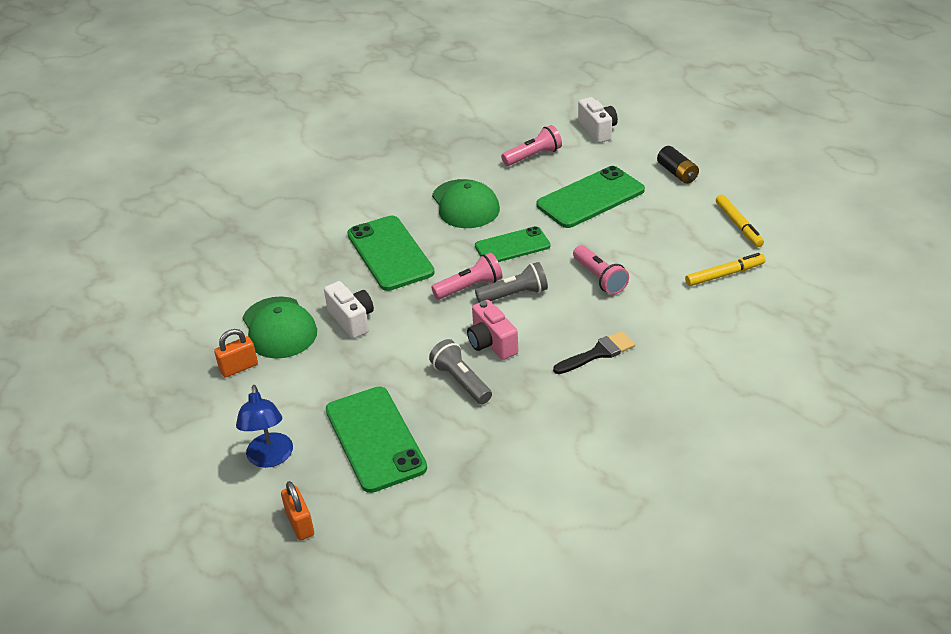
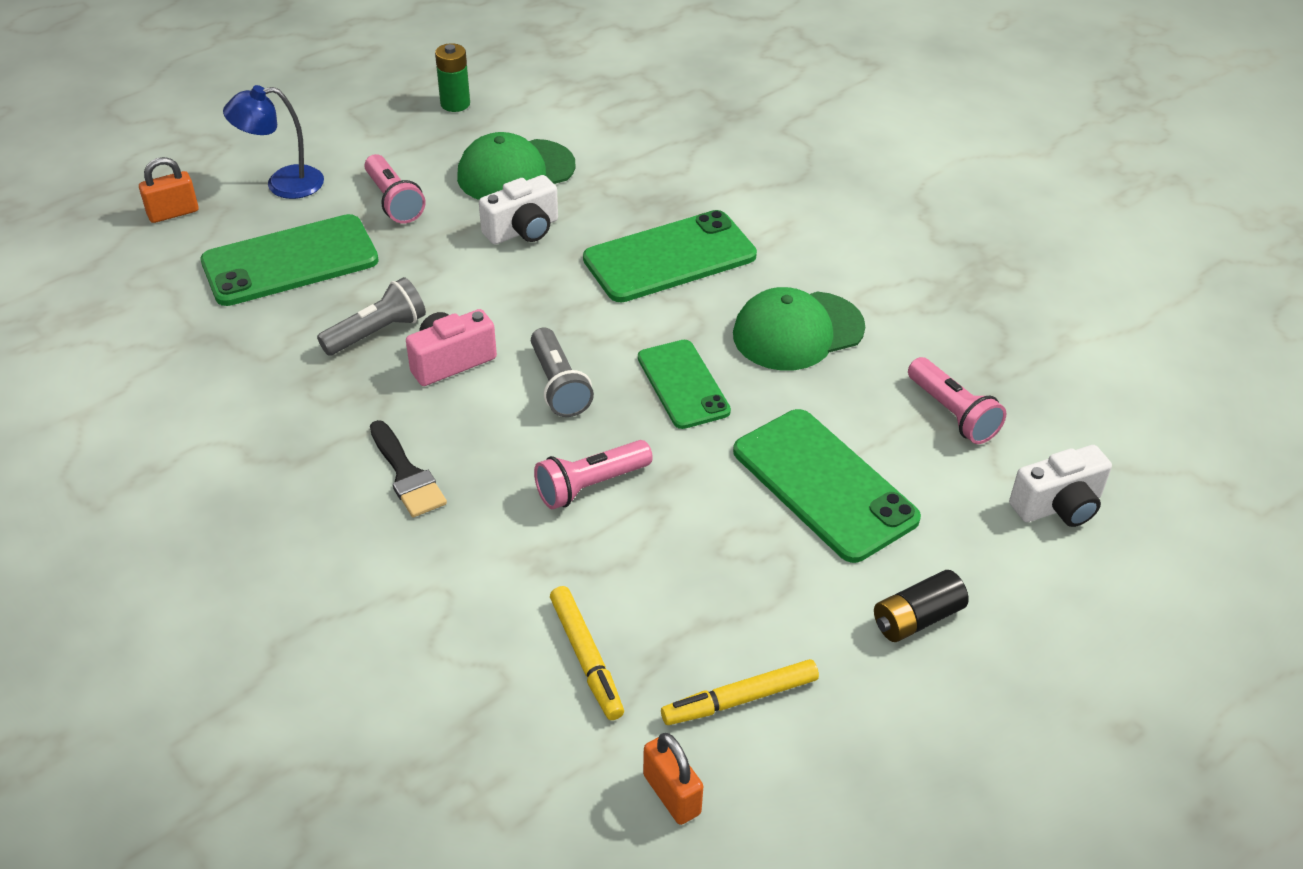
camera: 85 degrees right, 5 degrees up
orange padlock [214,329,258,378] -> orange padlock moved to [643,733,703,825]
pink flashlight [431,253,503,300] -> pink flashlight moved to [364,154,426,224]
none -> green battery [435,43,470,112]

